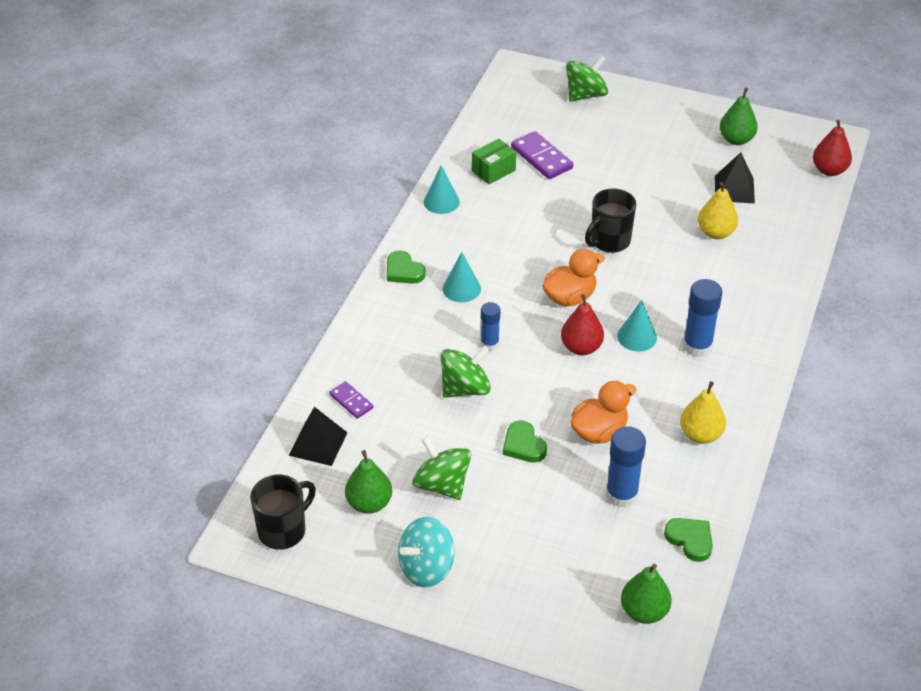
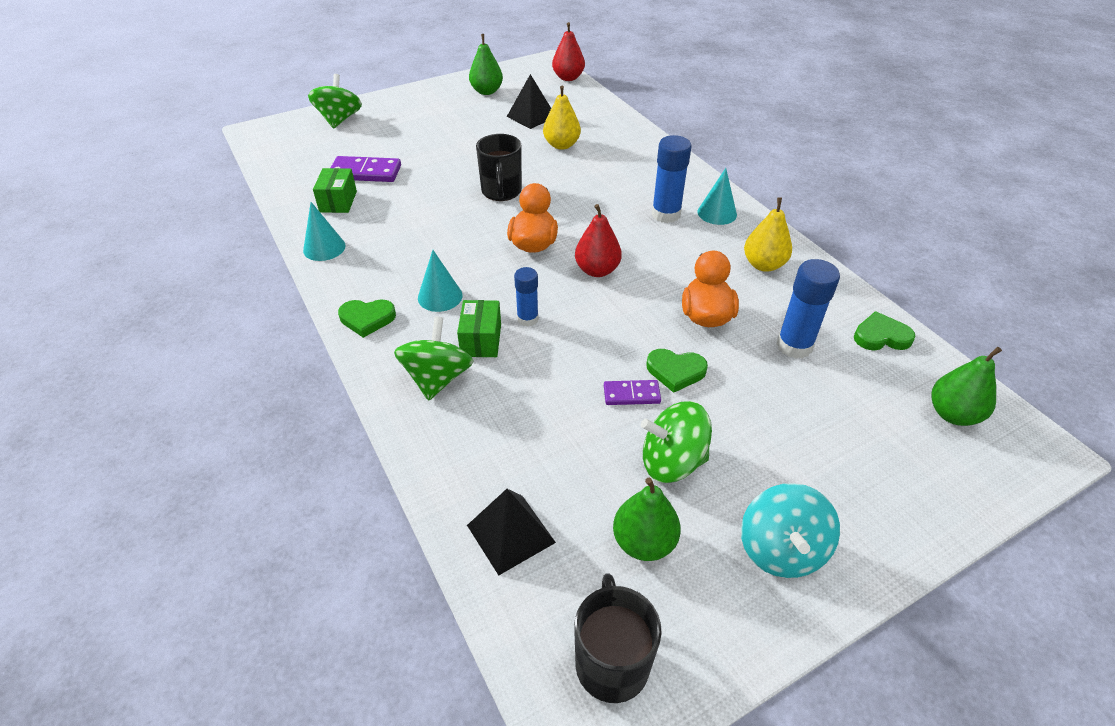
camera: 50 degrees left, 0 degrees up
purple domino [329,381,373,419] -> purple domino moved to [604,380,661,405]
green spinning top [441,345,491,398] -> green spinning top moved to [394,316,474,401]
turquoise cone [617,300,657,351] -> turquoise cone moved to [697,168,737,225]
none -> green box [457,300,501,357]

